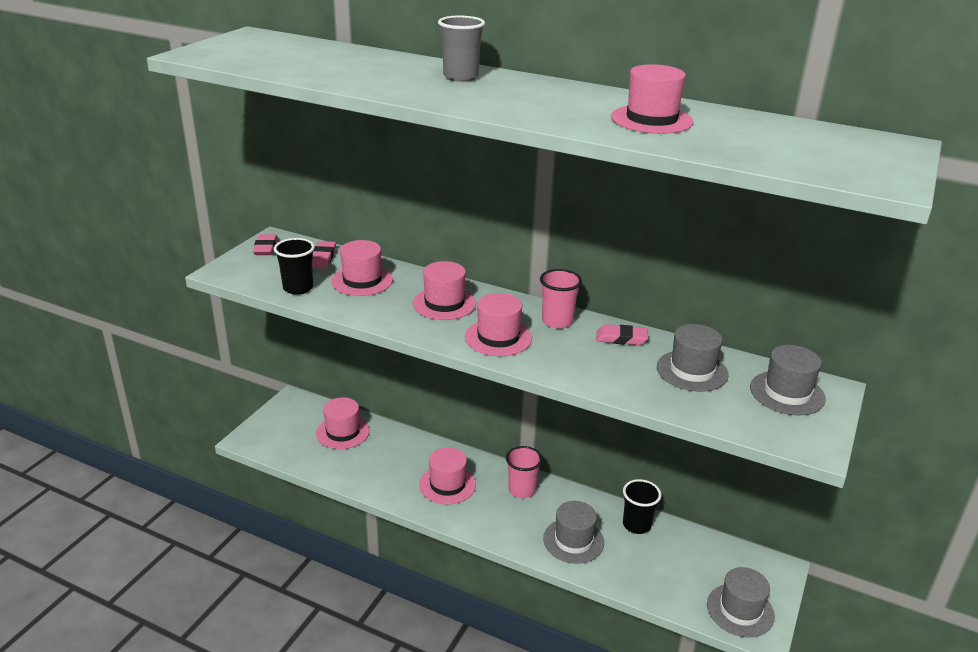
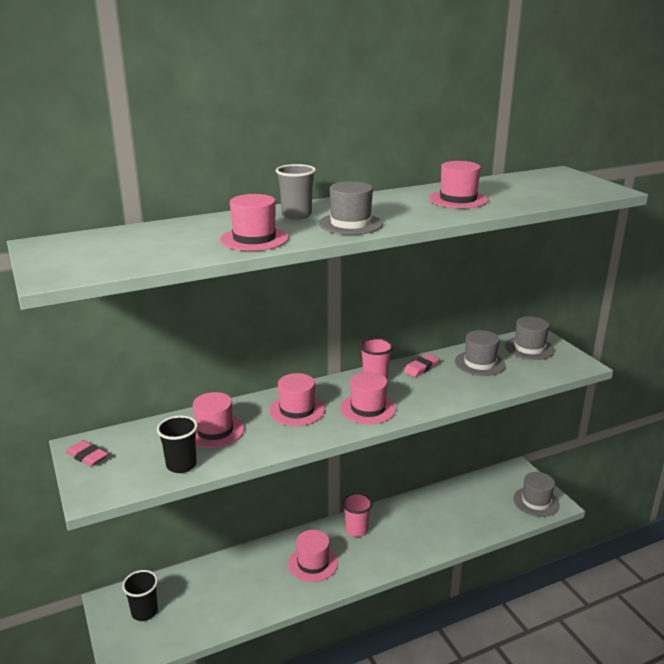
camera: 50 degrees left, 5 degrees down
pink eraser [312,241,336,269] -> none
pink hat [316,397,370,449] -> pink hat moved to [220,194,289,251]
grey hat [543,501,604,564] -> grey hat moved to [319,181,383,235]
black cup [623,479,661,534] -> black cup moved to [122,570,158,621]

